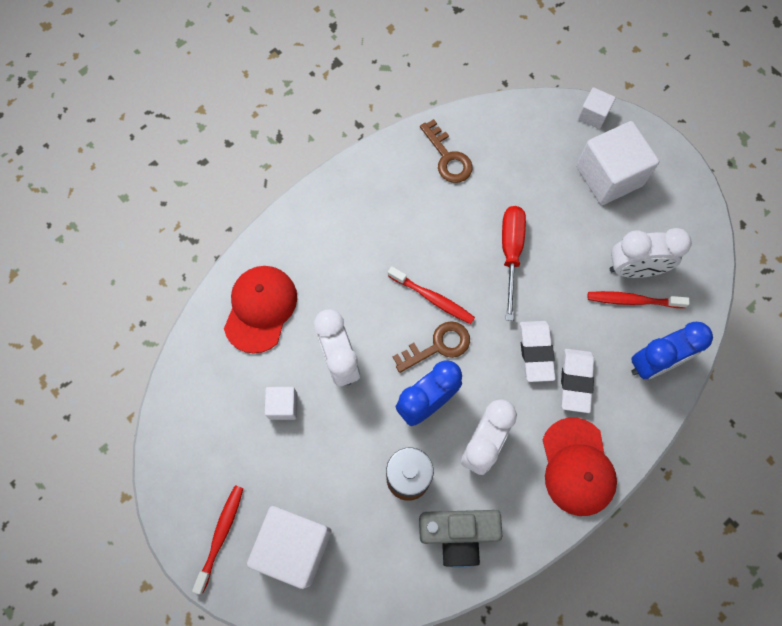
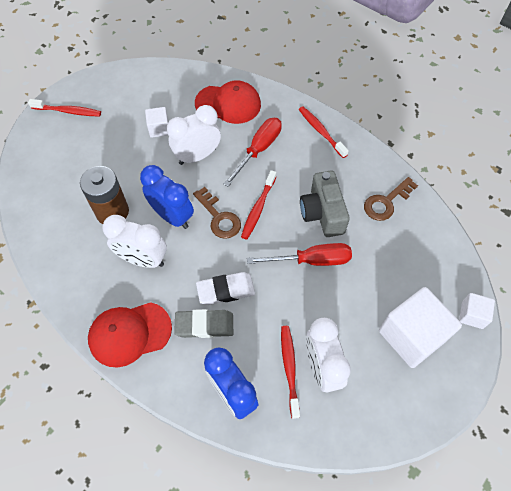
camera: 80 degrees right, 10 degrees down
white cube [247,506,332,589] -> none
grey camera [419,510,502,568] -> grey camera moved to [300,171,350,237]
white eraser [561,349,594,413] -> grey eraser [174,309,233,338]
none -> red screwdriver [224,118,282,187]
none -> red toothbrush [299,106,349,158]

